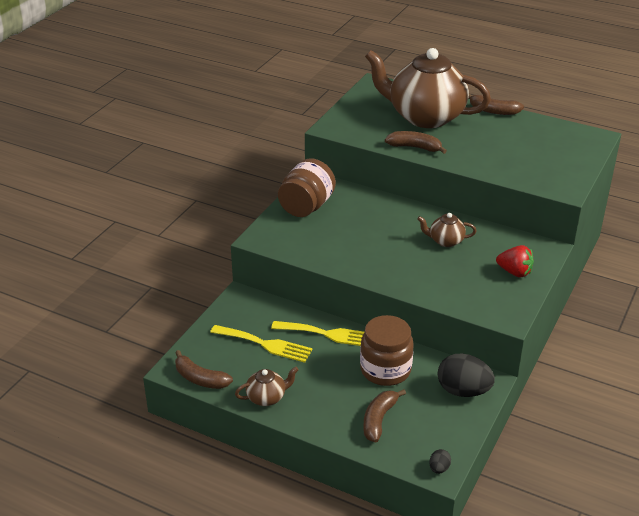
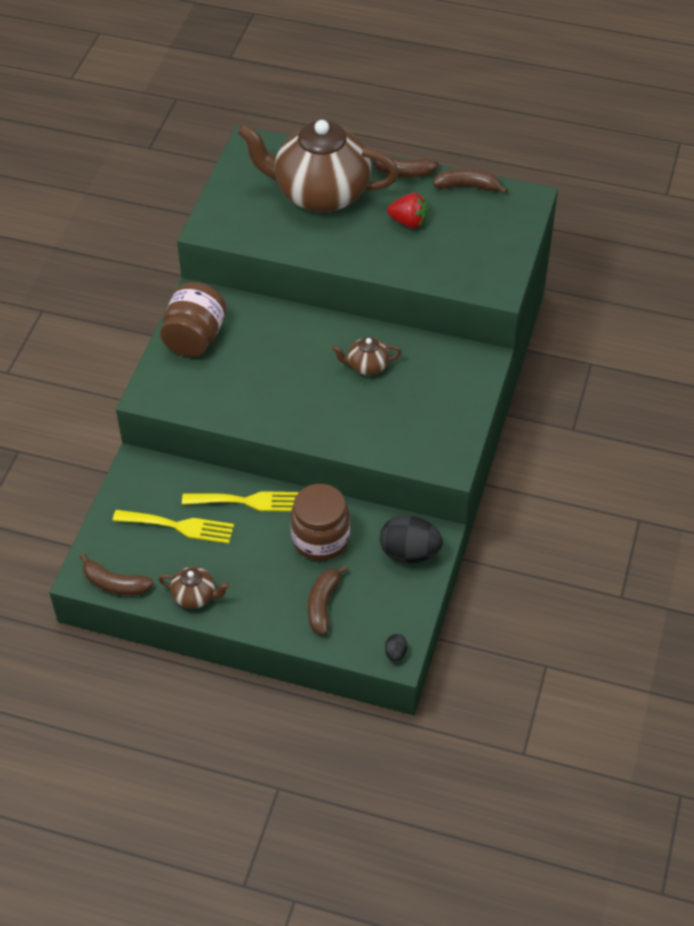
camera: 10 degrees left, 15 degrees up
brown teapot [235,366,299,406] -> brown teapot turned 45 degrees clockwise [159,566,230,609]
brown banana [385,131,447,154] -> brown banana moved to [433,169,508,194]
red strawberry [496,245,534,278] -> red strawberry moved to [387,193,428,229]

